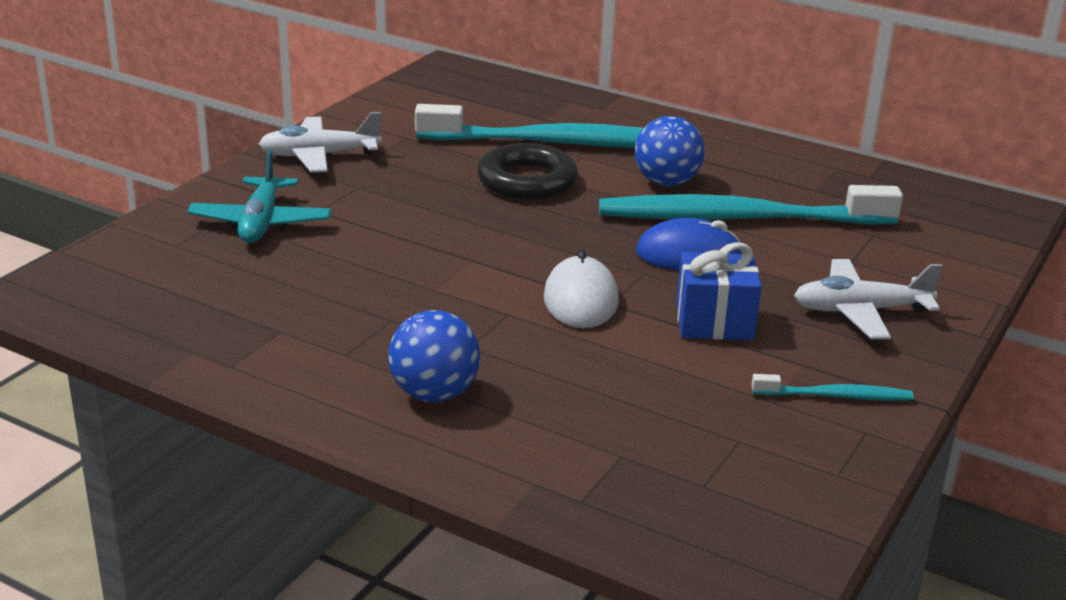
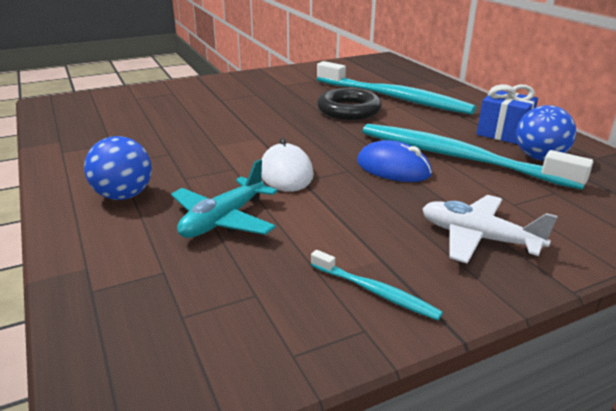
camera: 35 degrees right, 0 degrees up
turquoise plane [187,150,331,243] -> turquoise plane moved to [171,159,277,238]
white plane [259,112,381,172] -> none
white mouse [544,249,619,328] -> white mouse turned 45 degrees counterclockwise [261,138,314,192]
blue ball [635,116,705,186] -> blue ball moved to [516,105,576,161]
blue gift [676,242,762,340] -> blue gift moved to [477,84,538,144]

